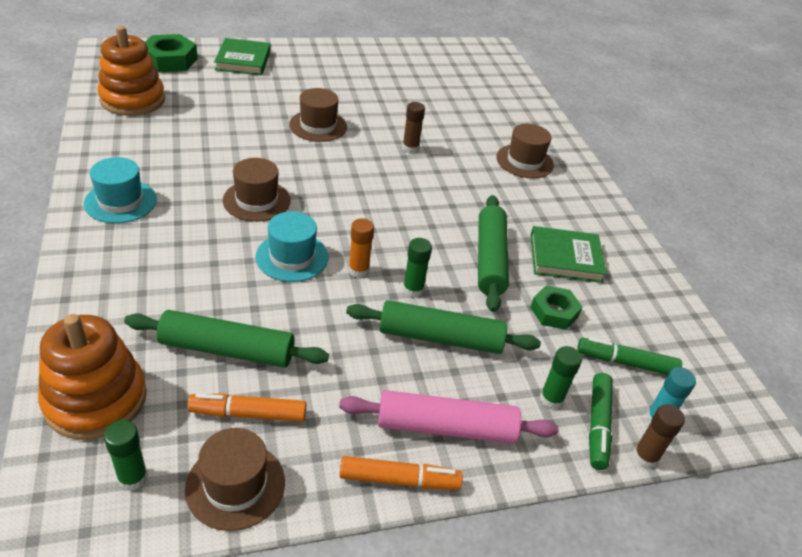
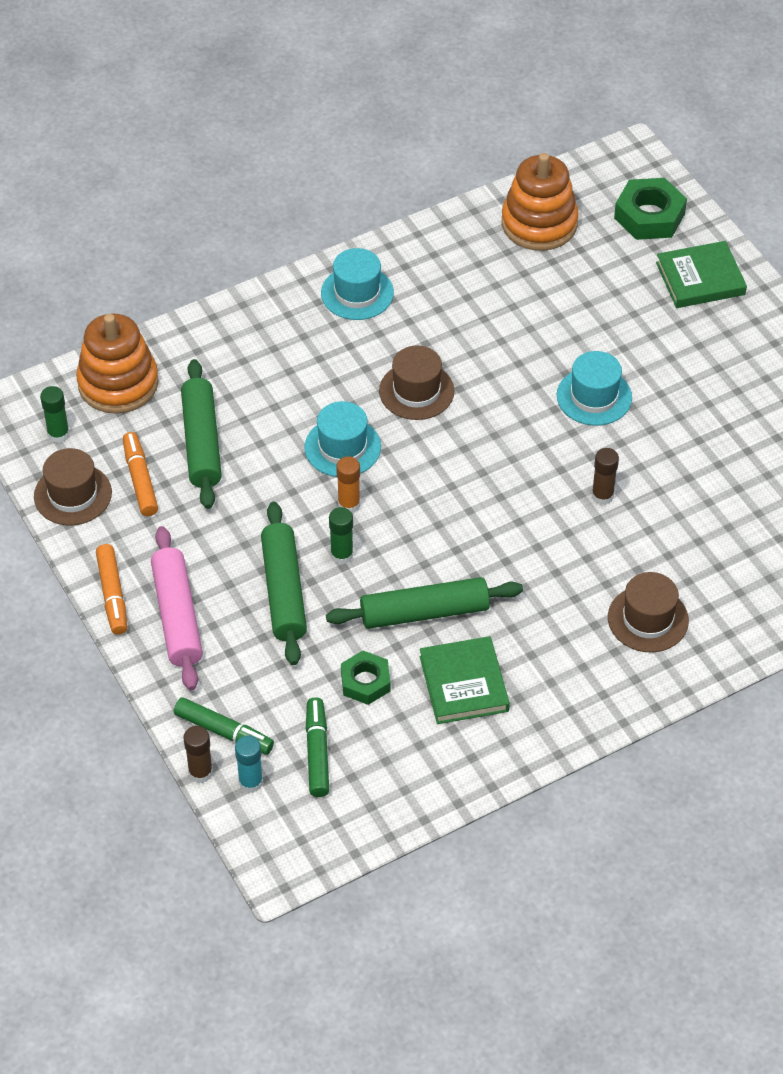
camera: 80 degrees right, 10 degrees up
brown hat [289,88,347,142] -> turquoise hat [557,351,632,426]
green glue stick [540,346,582,409] -> none
green marker [589,373,613,470] -> green marker turned 150 degrees counterclockwise [174,697,274,755]

